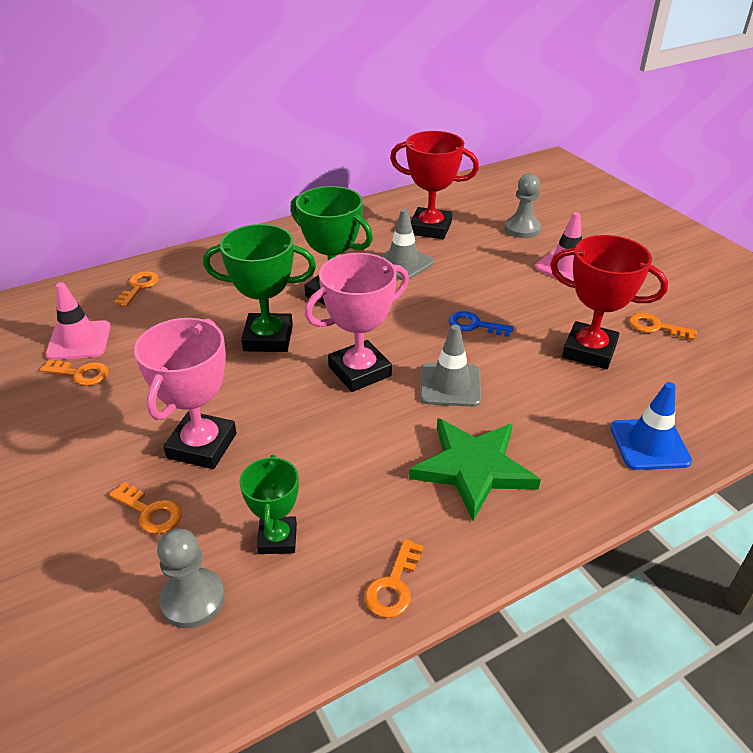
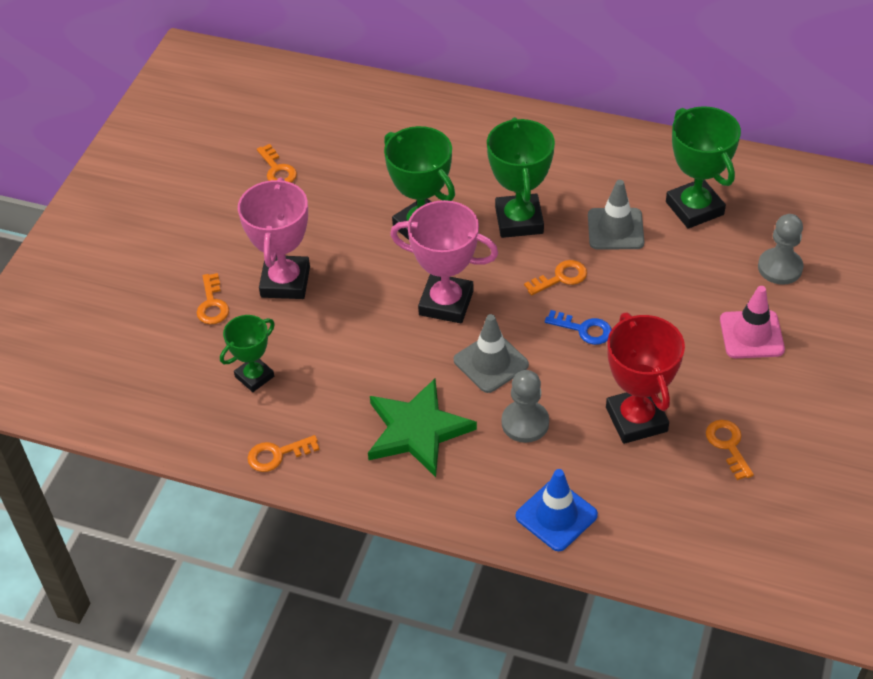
camera: 50 degrees right, 10 degrees up
pink traffic cone [45,282,111,360] -> none
orange key [114,271,159,307] -> orange key moved to [524,260,587,295]
pink trophy [134,318,237,469] -> pink trophy turned 60 degrees counterclockwise [238,178,310,299]
grey pawn [157,528,225,628] -> grey pawn moved to [502,370,549,443]
red trophy [390,131,479,239] -> green trophy [666,106,741,229]
blue key [449,311,513,337] -> blue key turned 135 degrees clockwise [545,310,612,345]

